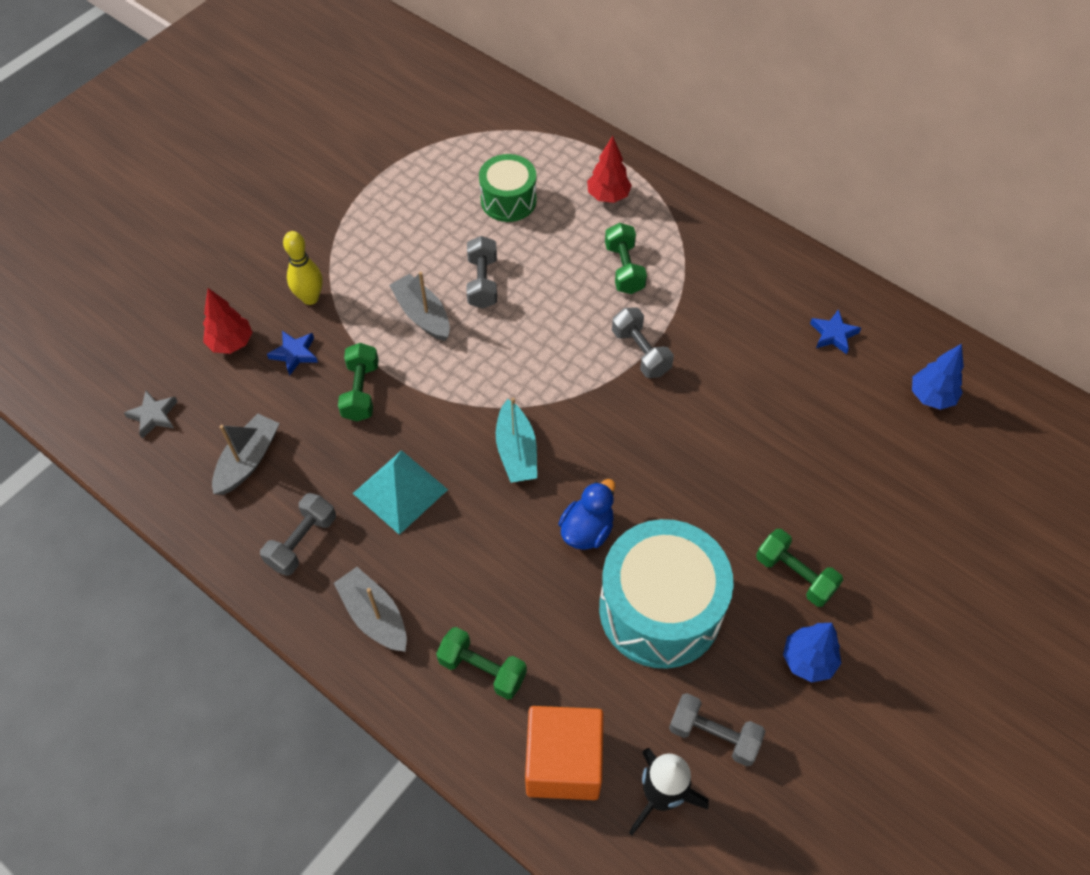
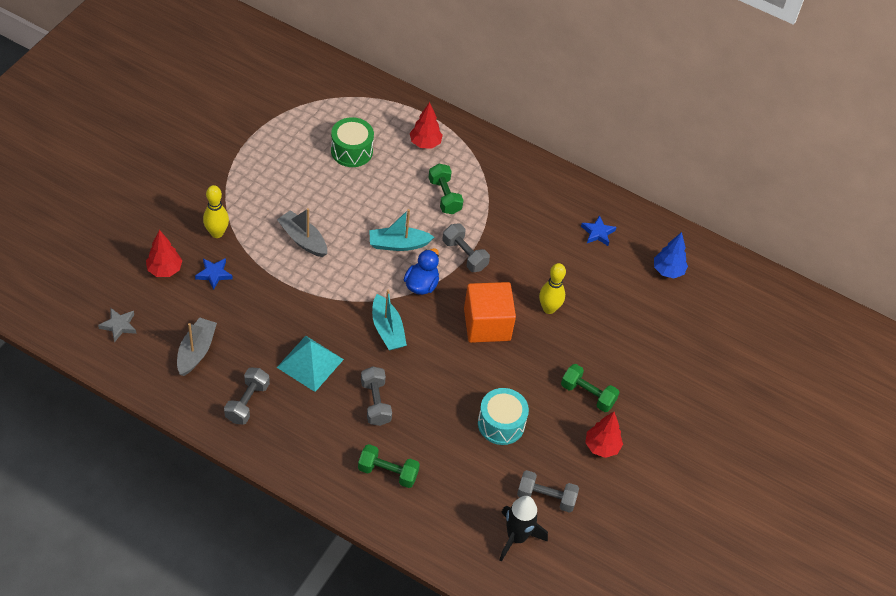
camera: 15 degrees left, 5 degrees down
grey boat [334,567,407,652] -> none
green dumbbell [338,343,379,421] -> none
grey dumbbell [467,236,497,309] -> grey dumbbell moved to [361,366,392,426]
orange cube [525,706,604,800] -> orange cube moved to [464,282,516,343]
blue duck [558,479,615,550] -> blue duck moved to [404,248,439,295]
turquoise drum [599,519,734,669] -> turquoise drum [478,388,529,445], size x0.57
blue tree [783,623,841,683] -> red tree [585,412,623,458]
none -> turquoise boat [369,209,434,251]
none -> yellow bowling pin [539,263,566,314]

